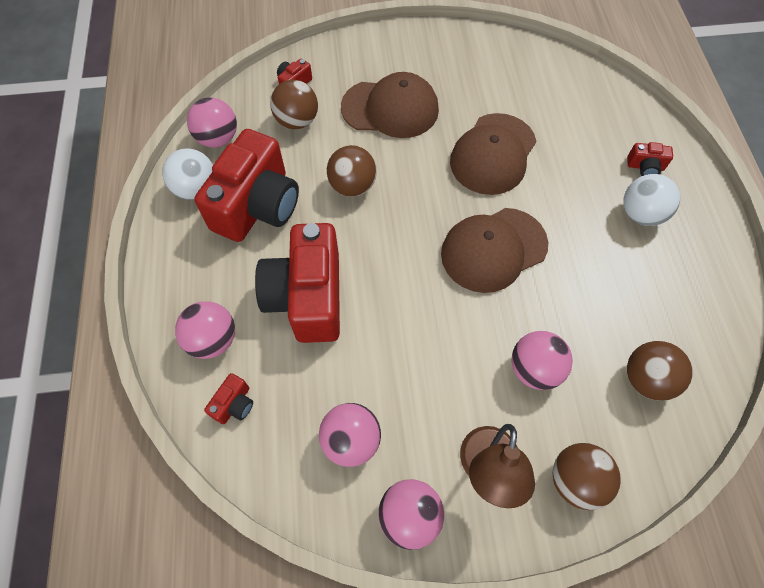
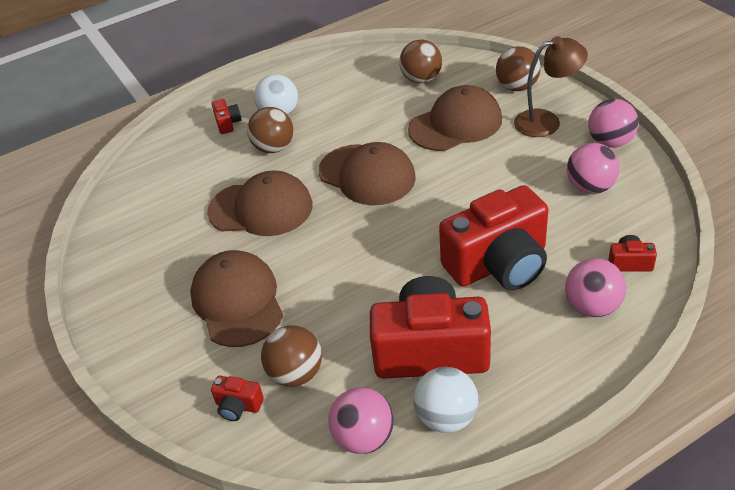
camera: 110 degrees left, 20 degrees down
brown ball [327,145,377,197] -> brown ball moved to [247,107,293,153]
pink ball [512,331,573,390] -> brown cap [408,85,502,151]

